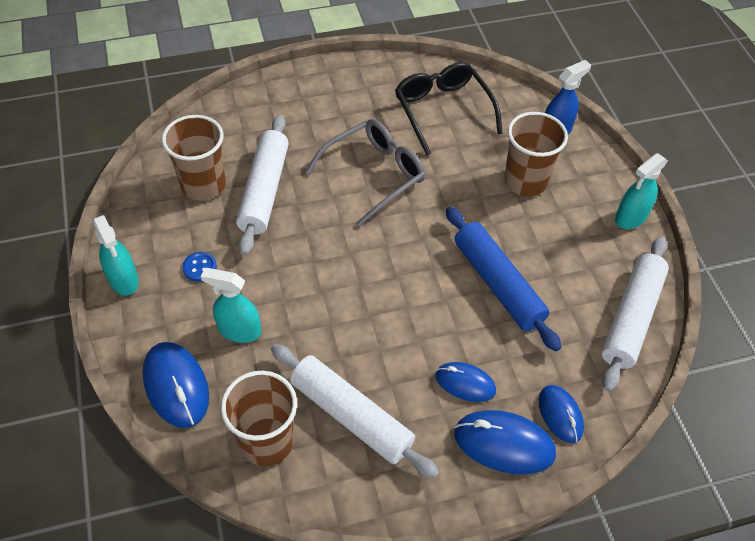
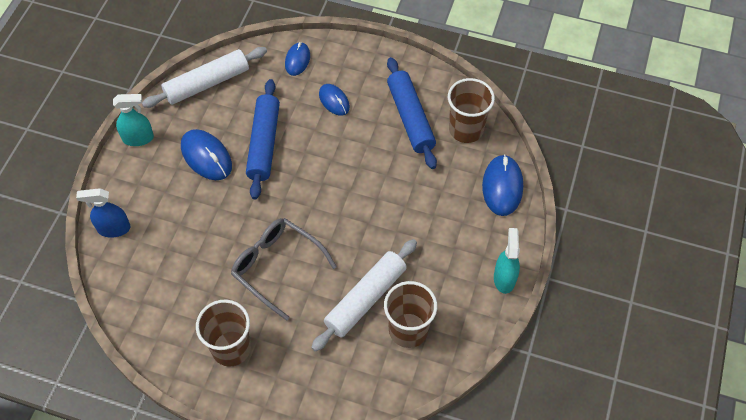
camera: 145 degrees left, 5 degrees up
blue button [182,252,217,282] -> none
turquoise spray bottle [201,268,261,343] -> none
white rolling pin [271,344,439,479] -> blue rolling pin [387,57,437,169]
grey glasses [305,119,425,227] -> grey glasses turned 45 degrees clockwise [231,218,337,321]
black glasses [395,62,503,155] -> none
blue mouse [454,410,556,475] -> blue mouse moved to [181,129,232,180]
brown cup [504,112,568,196] -> brown cup moved to [196,300,251,367]

